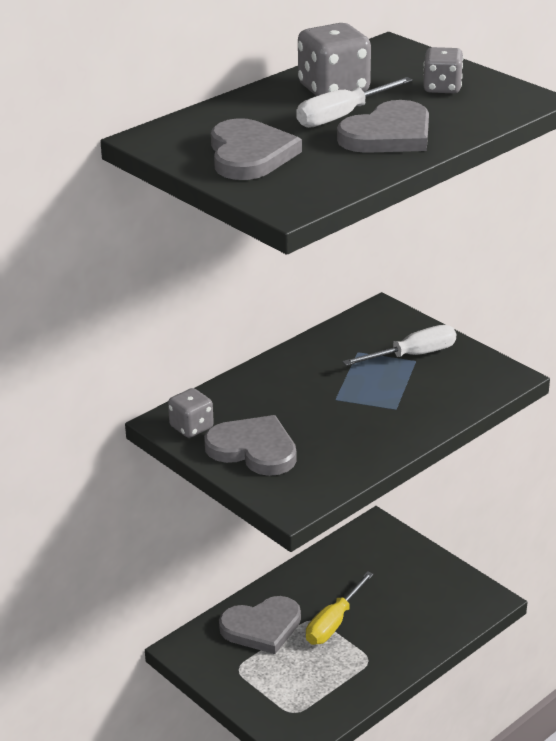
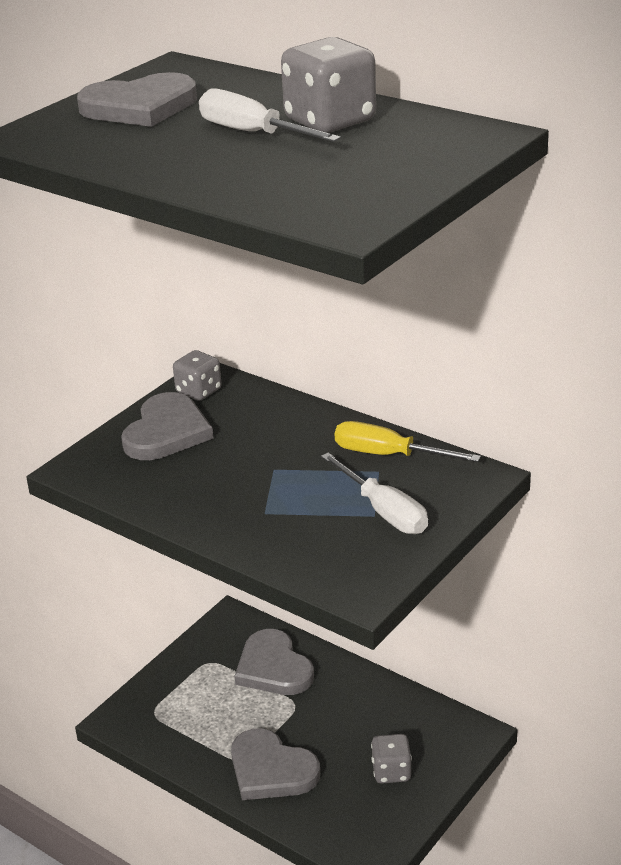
camera: 80 degrees right, 0 degrees up
yellow screwdriver [306,571,374,645] -> yellow screwdriver moved to [335,421,481,462]
grey heart [337,100,429,153] -> grey heart moved to [231,728,320,800]
grey dice [423,47,464,94] -> grey dice moved to [371,734,412,784]

